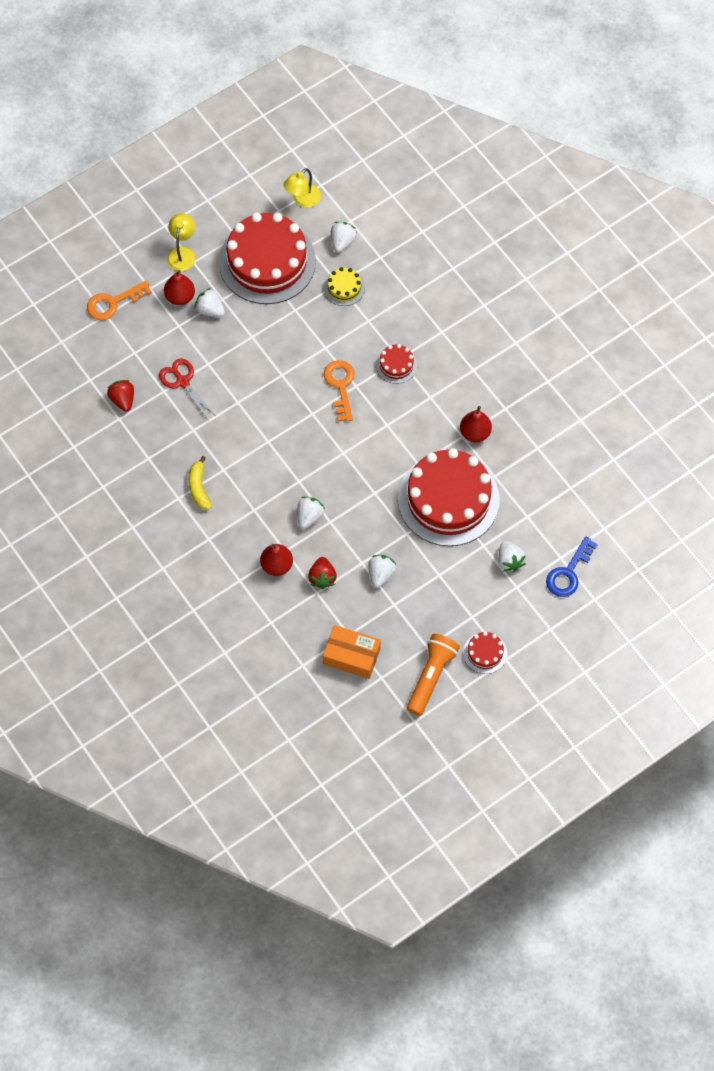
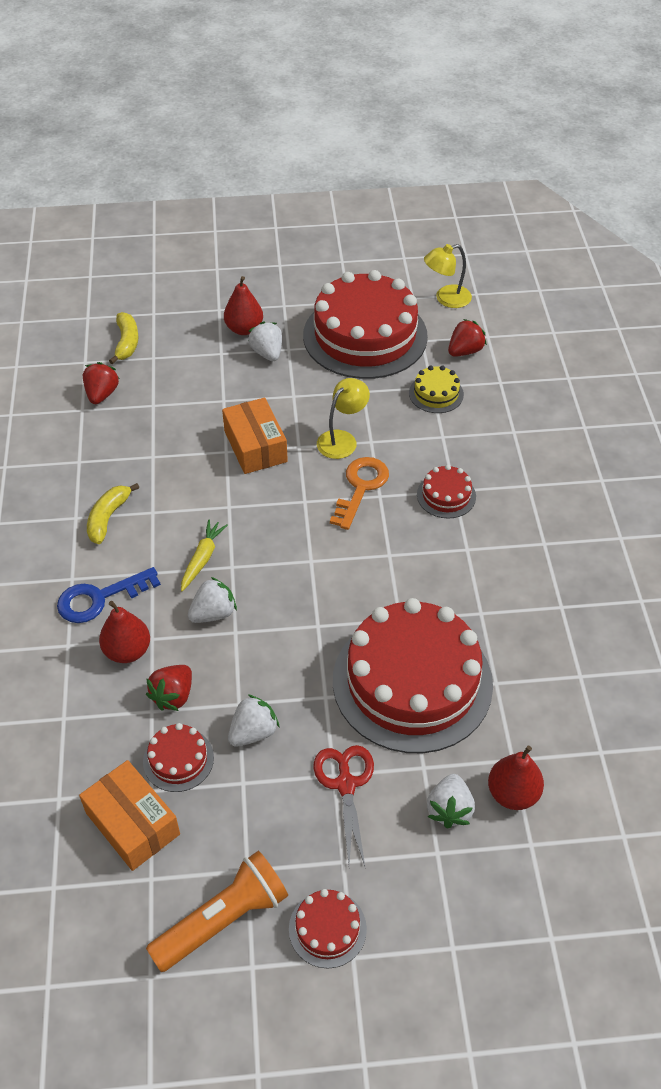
camera: 30 degrees right, 15 degrees down
orange key [87,281,152,320] -> none
red scissors [159,359,216,421] -> red scissors moved to [314,745,374,866]
yellow lamp [167,213,196,271] -> yellow lamp moved to [317,378,370,459]
white strawberry [331,222,357,253] -> red strawberry [448,319,487,357]
red pear [460,406,492,442] -> red pear moved to [488,745,544,810]
blue key [546,536,598,597] -> blue key moved to [57,567,161,623]
none -> yellow banana [109,312,138,364]
none -> red cake [143,723,214,792]
none -> yellow carrot [181,520,228,591]
none -> orange box [222,398,288,474]

